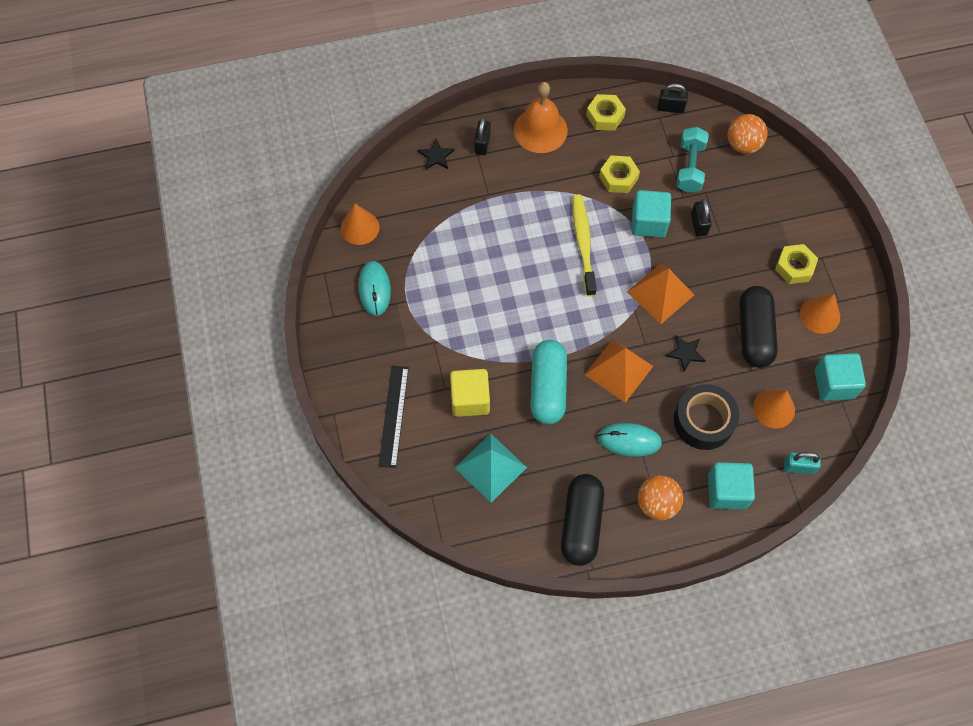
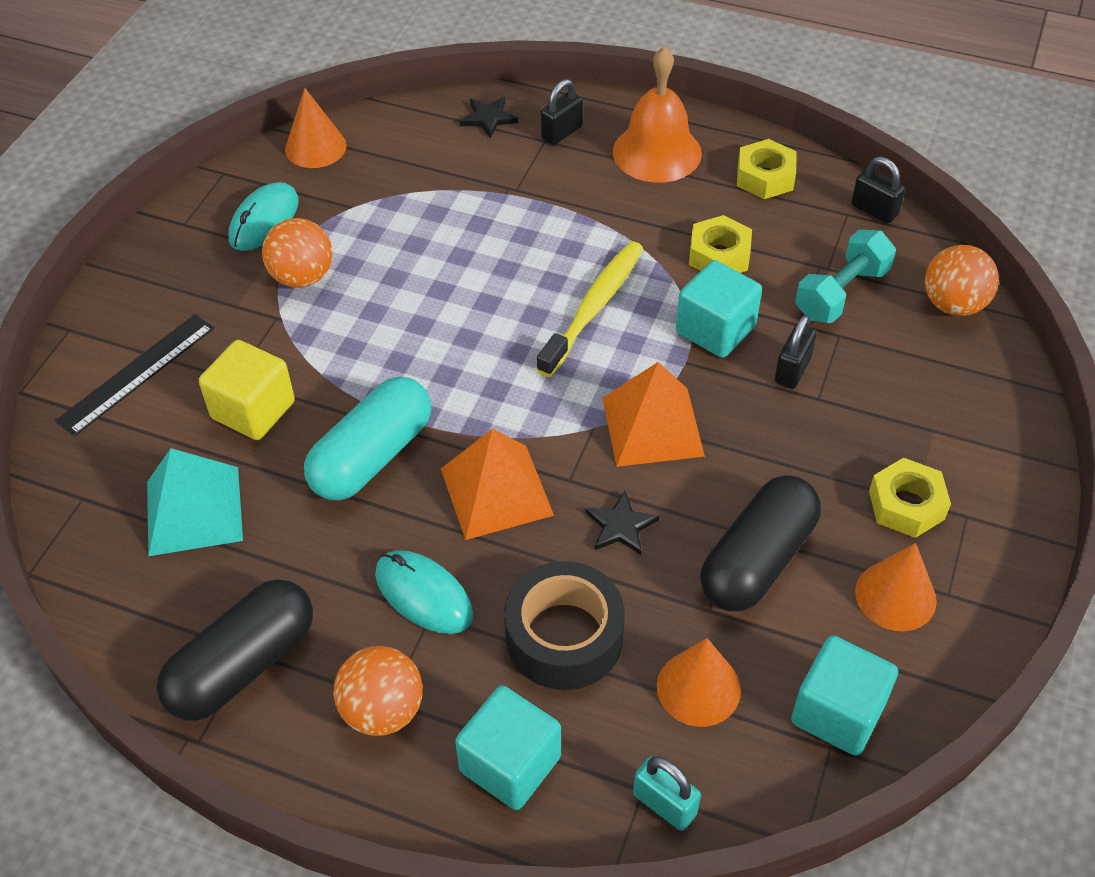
camera: 35 degrees right, 15 degrees down
none -> orange ball [262,218,332,288]

